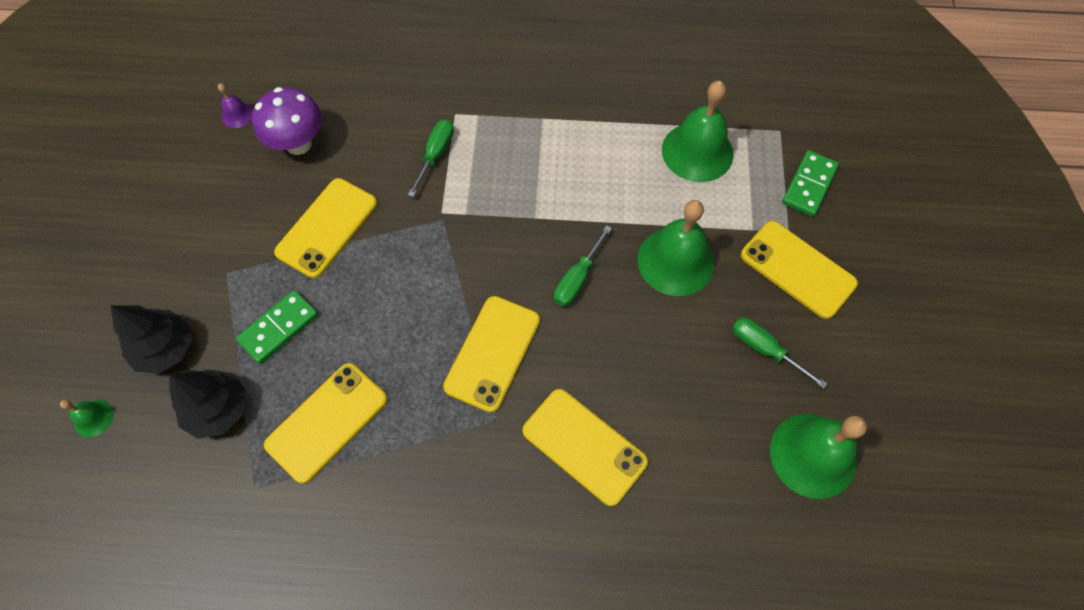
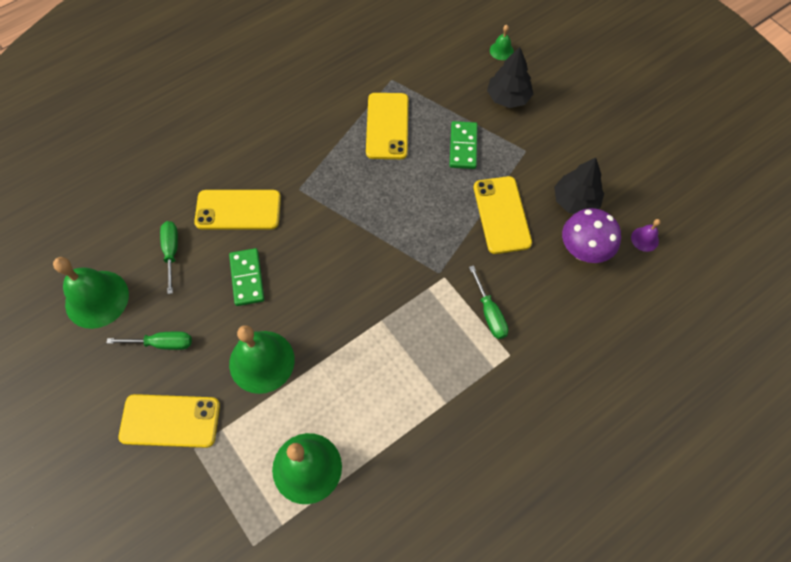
camera: 140 degrees right, 0 degrees up
black tree [169,370,247,439] -> black tree moved to [554,158,604,214]
yellow phone [443,296,540,413] -> none
green screwdriver [554,225,612,307] -> green screwdriver moved to [160,221,178,294]
green domino [782,150,839,217] -> green domino moved to [229,248,264,306]

